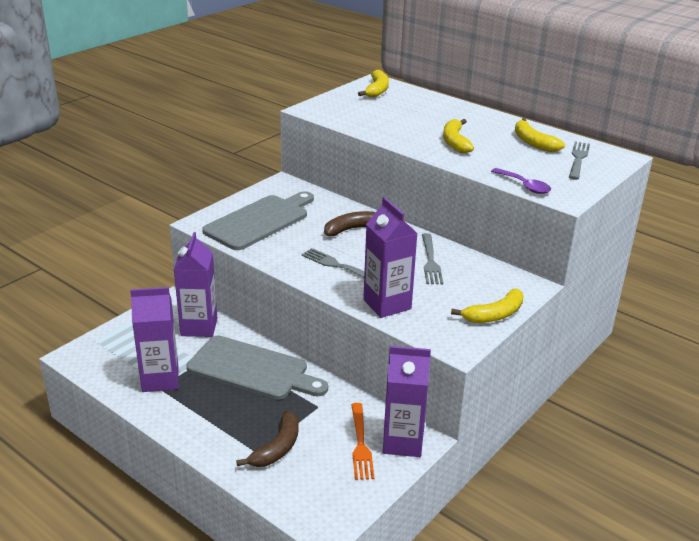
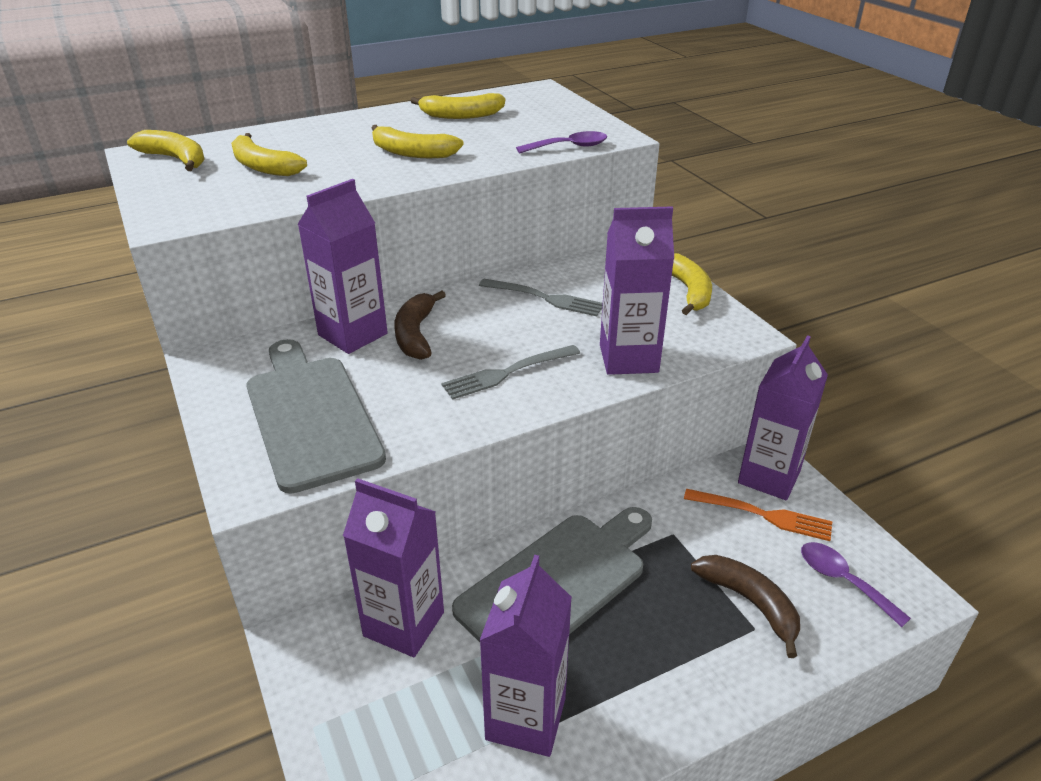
camera: 65 degrees left, 5 degrees up
grey fork [569,142,590,180] -> none
none -> yellow banana [231,133,307,176]
none -> purple carton [298,179,388,354]
none -> purple spoon [801,542,911,627]

